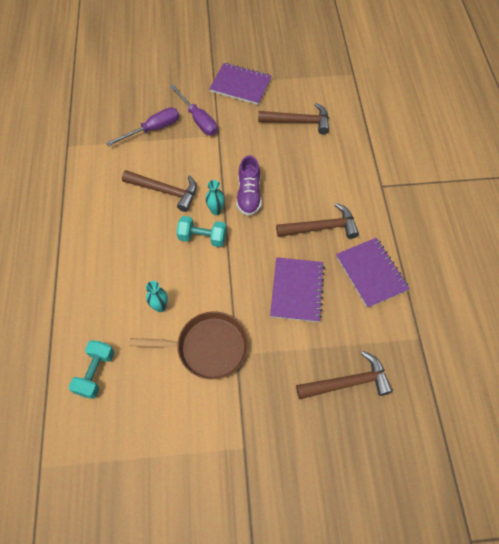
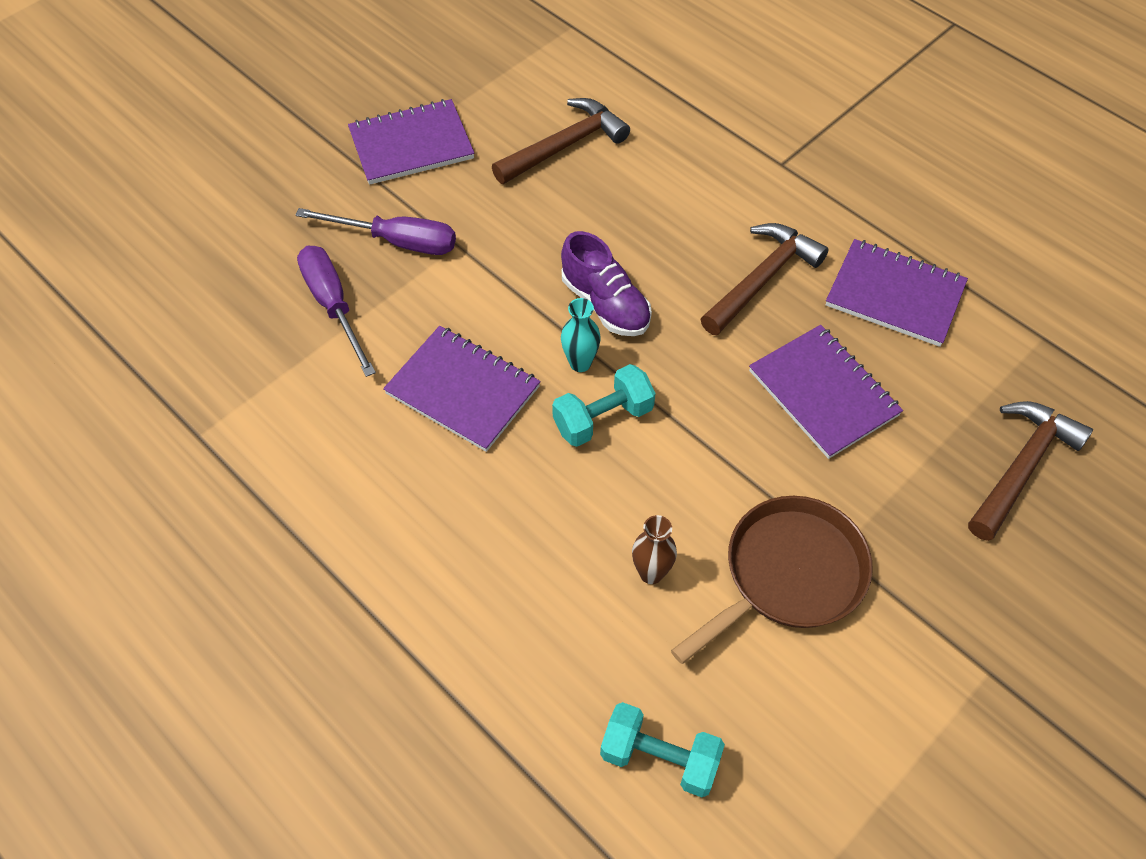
camera: 40 degrees left, 5 degrees down
turquoise dumbbell [69,340,114,399] -> turquoise dumbbell turned 45 degrees counterclockwise [600,702,725,797]
purple screwdriver [106,107,180,146] -> purple screwdriver turned 45 degrees counterclockwise [297,246,376,377]
brown hammer [122,170,197,212] -> purple notebook [383,326,541,452]
turquoise vase [146,281,168,312] -> brown vase [632,515,677,584]

